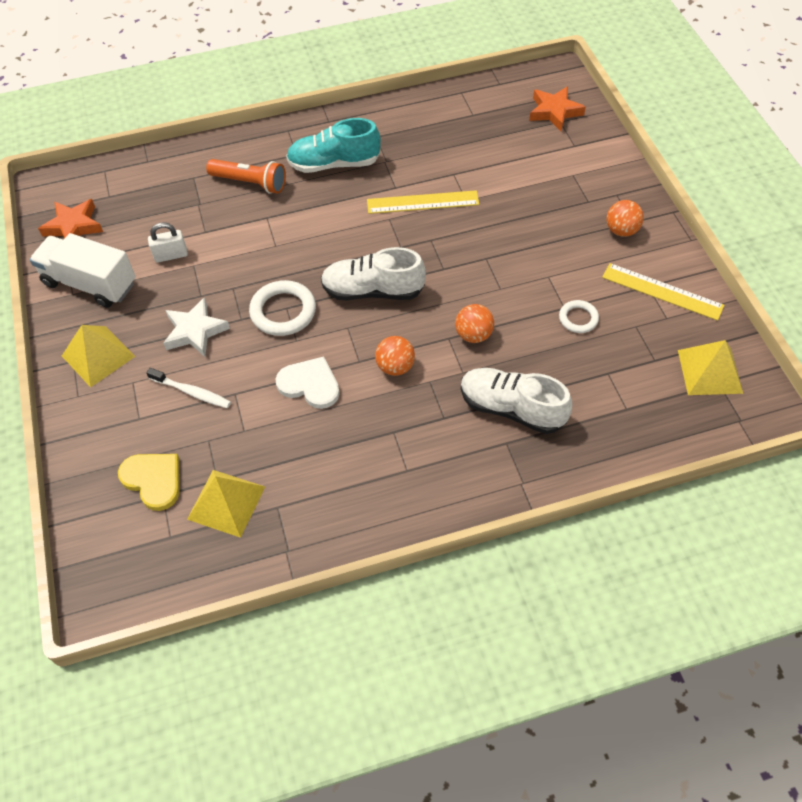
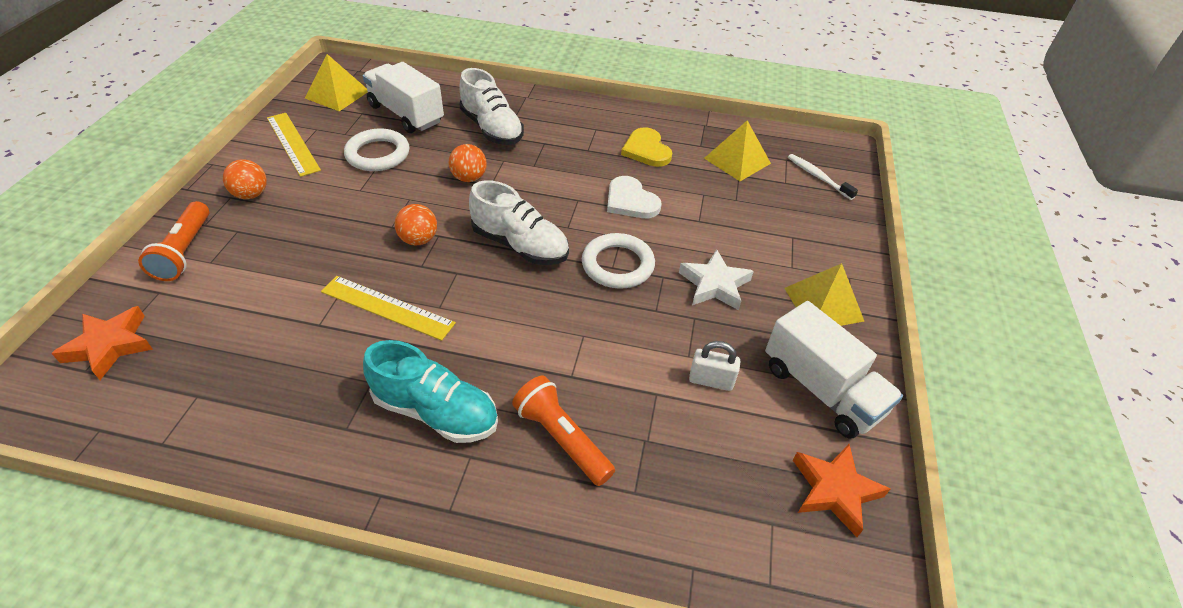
camera: 155 degrees left, 10 degrees down
yellow heart [118,454,180,511] -> yellow heart moved to [621,127,672,167]
white toothbrush [146,368,231,408] -> white toothbrush moved to [788,154,858,200]
orange ball [375,336,415,376] -> orange ball moved to [394,204,437,245]
white ring [559,300,599,333] -> white ring [344,129,410,171], size x1.70
none -> orange flashlight [138,201,209,281]
none -> white truck [363,62,444,133]

